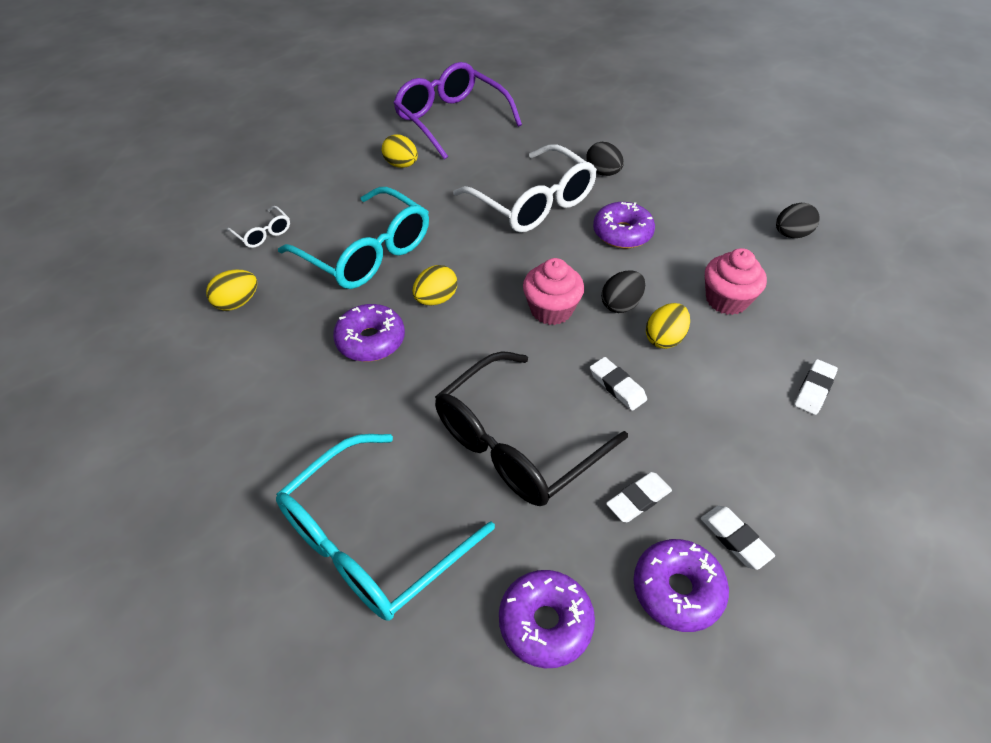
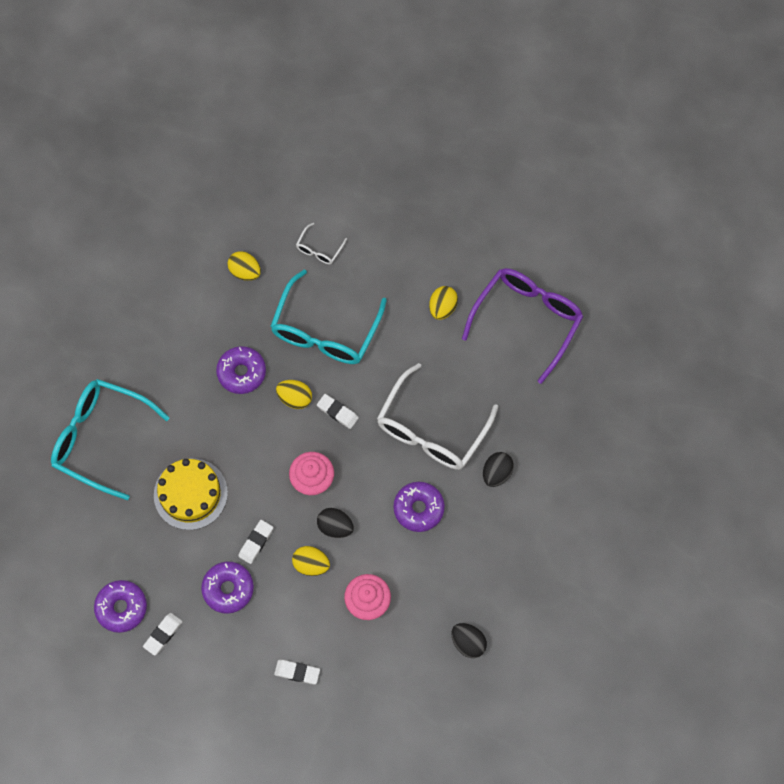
camera: 70 degrees right, 20 degrees up
black glasses [435,351,628,506] -> yellow cake [154,458,228,530]
purple donut [499,570,595,668] -> purple donut moved to [201,561,254,614]
white eraser [606,472,672,522] -> white eraser moved to [317,394,359,429]

